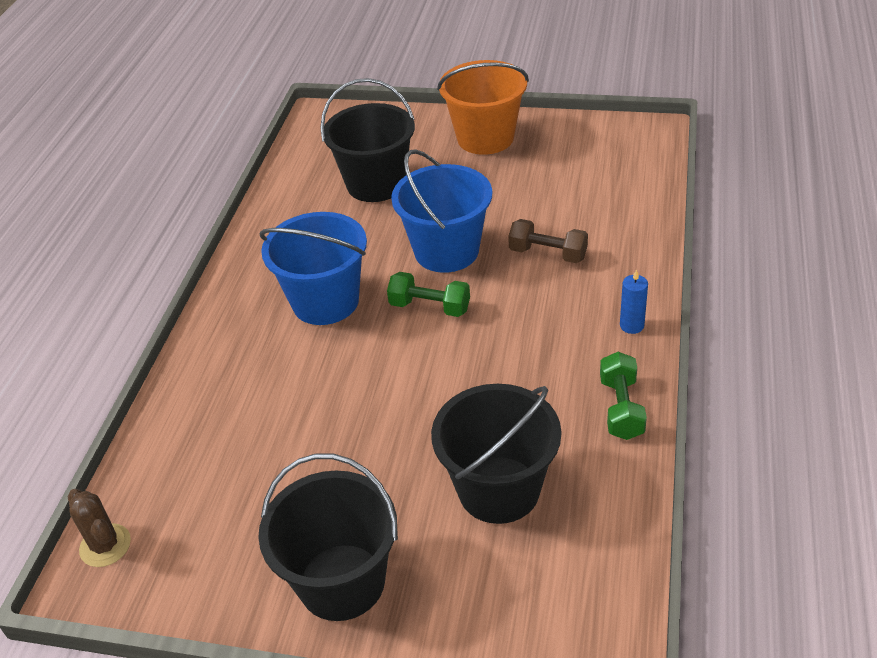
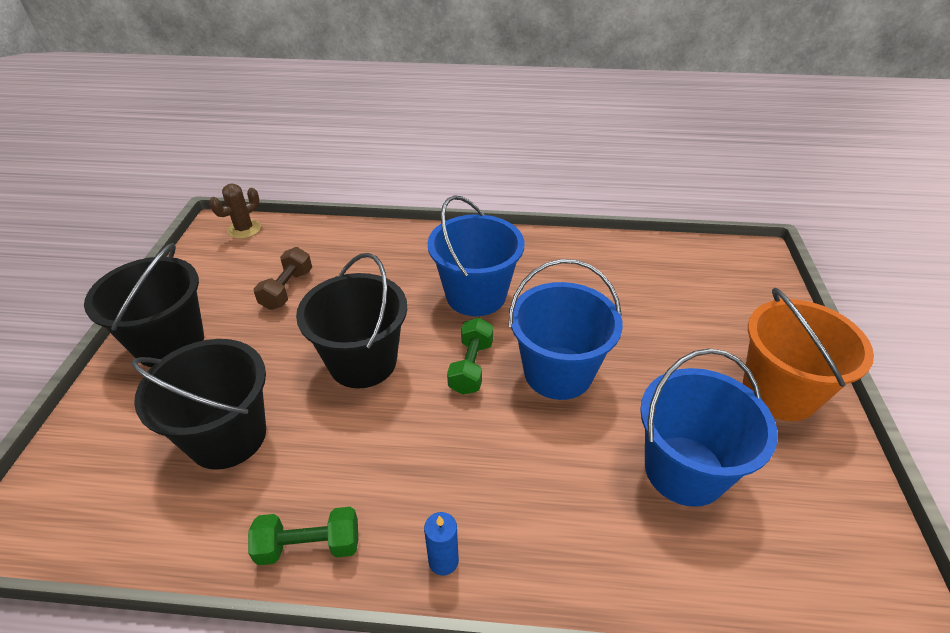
camera: 80 degrees right, 0 degrees up
black bucket [320,78,415,202] -> black bucket moved to [296,253,407,388]
brown dumbbell [508,219,588,263] -> brown dumbbell moved to [254,247,312,310]
none -> blue bucket [640,348,778,507]

